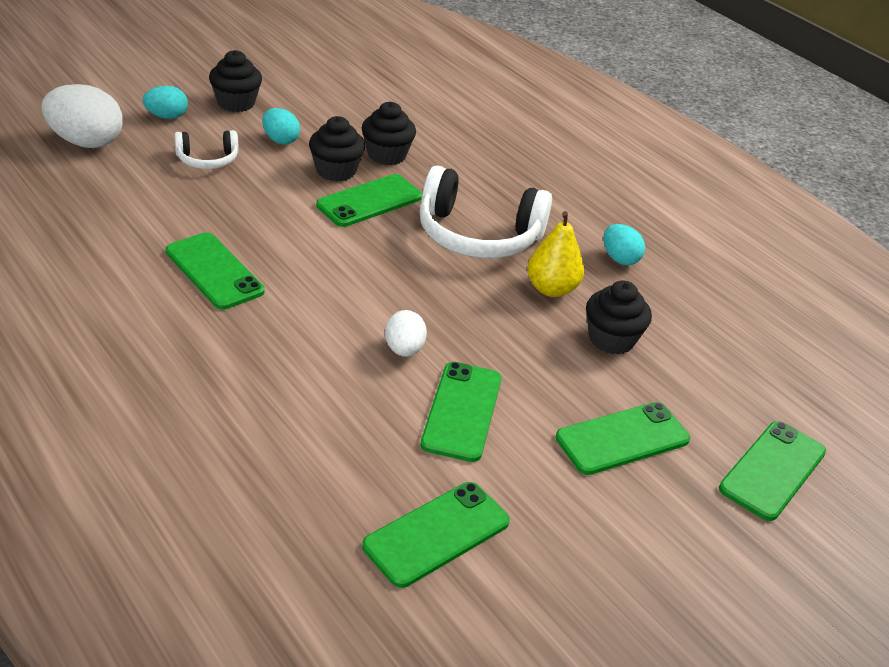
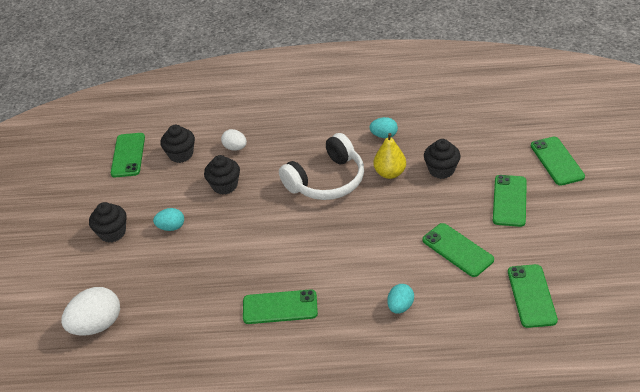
camera: 45 degrees left, 5 degrees up
turquoise egg [143,86,188,119] -> turquoise egg moved to [387,284,414,313]
white headphones [174,130,239,169] -> none
black cupcake [309,116,365,182] -> black cupcake moved to [160,125,195,163]
green phone [316,174,422,227] -> green phone moved to [111,133,145,177]
white egg [385,310,427,357] -> white egg moved to [221,129,247,151]

